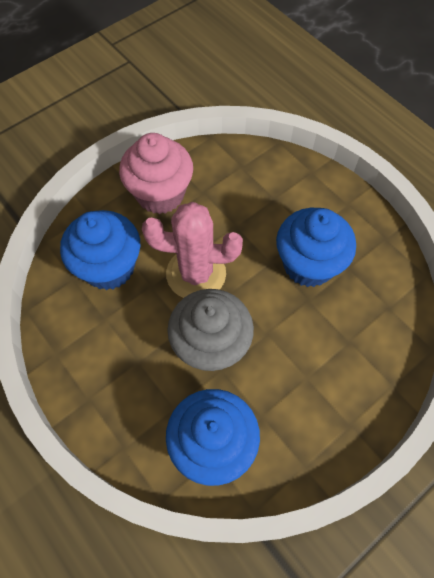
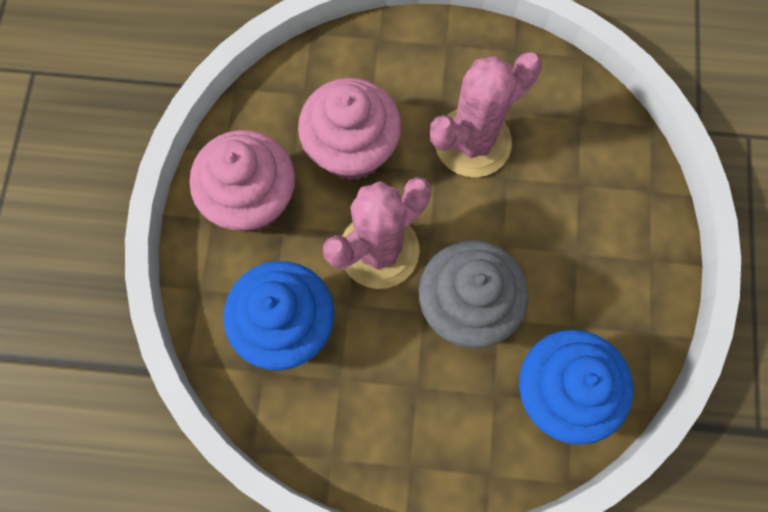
camera: 45 degrees left, 10 degrees up
blue cupcake [276,208,356,287] -> pink cactus [430,52,542,177]
none -> pink cupcake [298,78,401,181]

